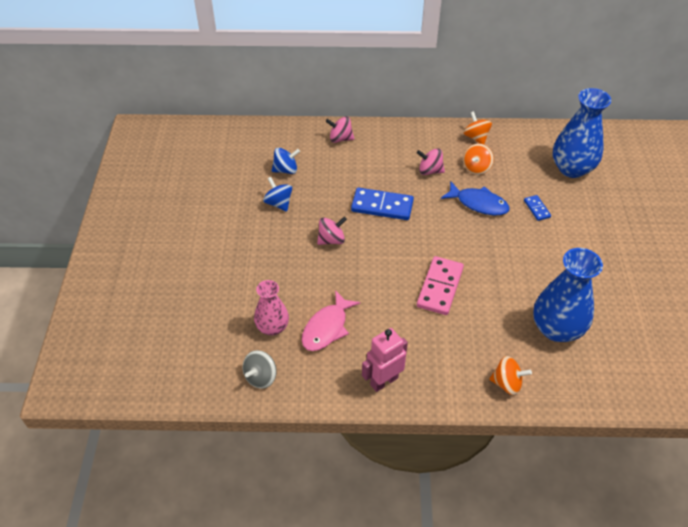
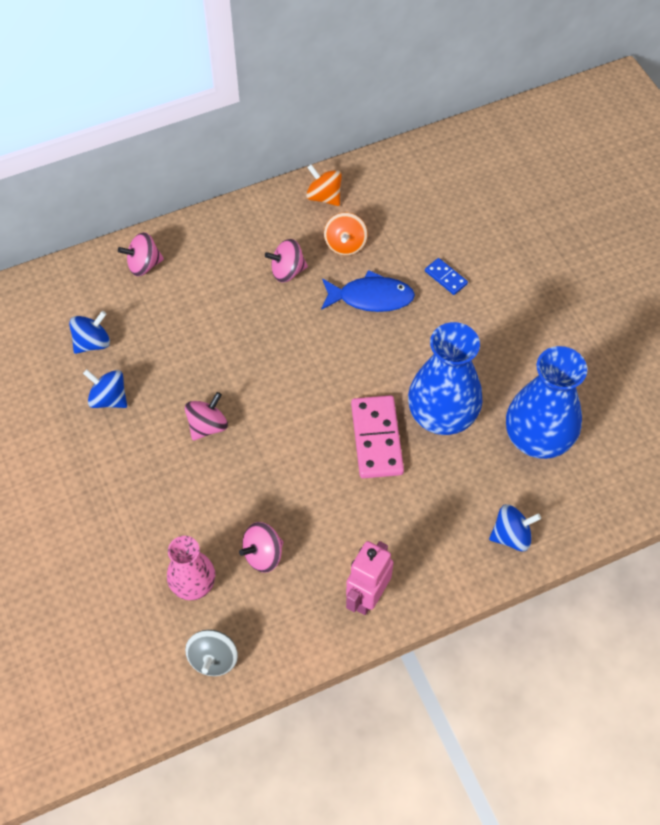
camera: 25 degrees left, 10 degrees up
pink fish [302,290,360,351] -> pink spinning top [239,522,283,573]
blue domino [351,188,414,220] -> none
orange spinning top [489,356,532,395] -> blue spinning top [489,504,541,551]
blue vase [553,88,611,178] -> blue vase moved to [408,322,482,435]

